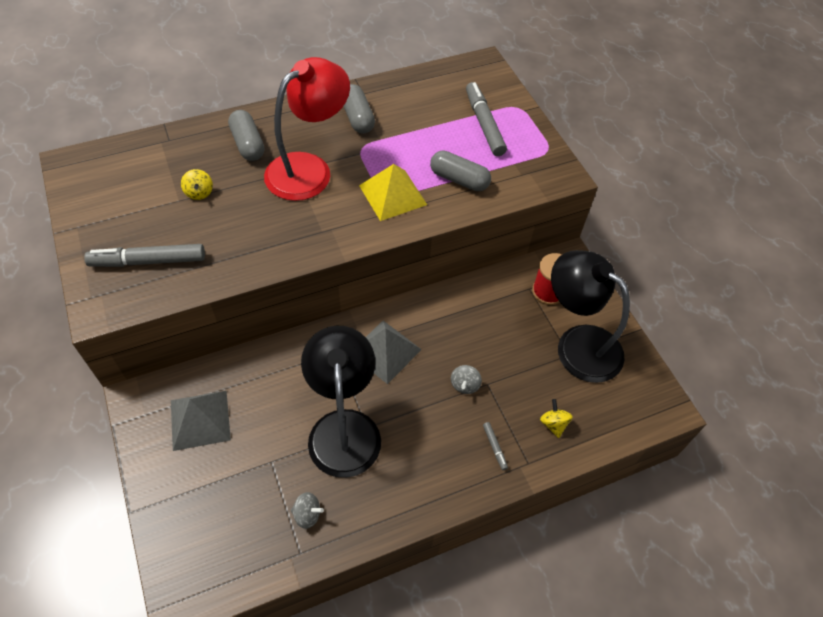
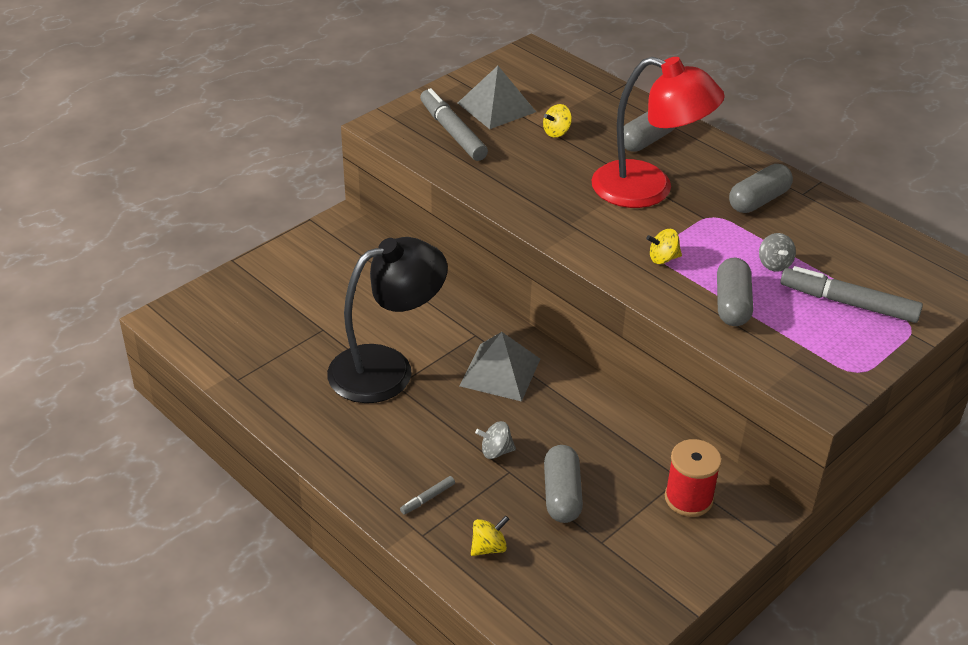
camera: 70 degrees right, 15 degrees down
grey pyramid [171,391,231,451] -> grey pyramid moved to [458,66,536,129]
grey spinning top [291,492,324,529] -> grey spinning top moved to [759,233,796,272]
yellow pyramid [359,164,427,221] -> yellow spinning top [646,229,682,264]
grey marker [466,82,507,156] -> grey marker turned 120 degrees counterclockwise [780,266,923,323]
black lamp [551,250,630,383] -> none
none -> grey capsule [544,445,583,523]

